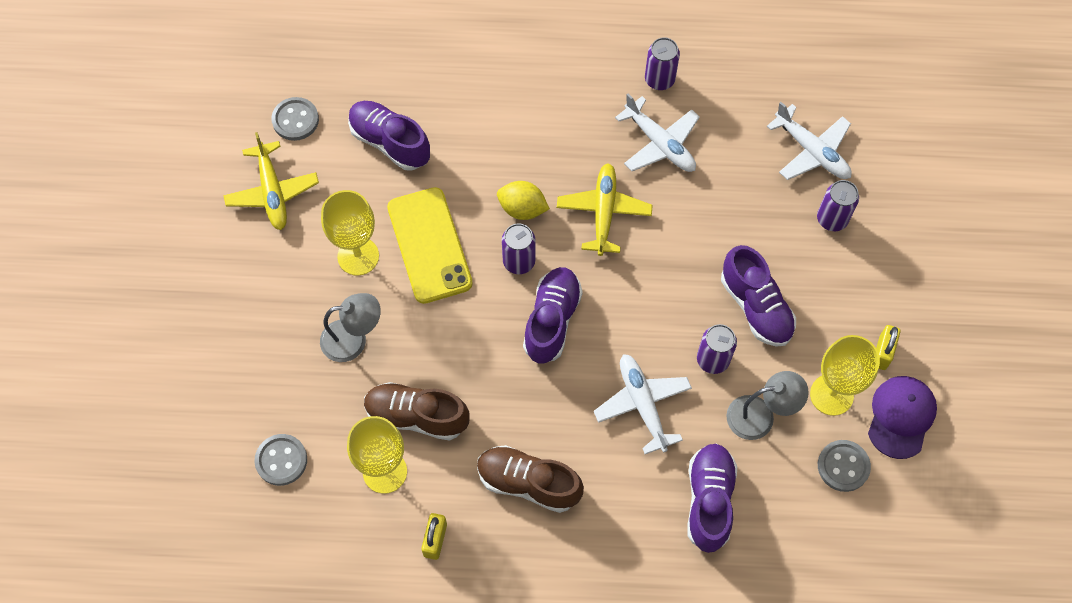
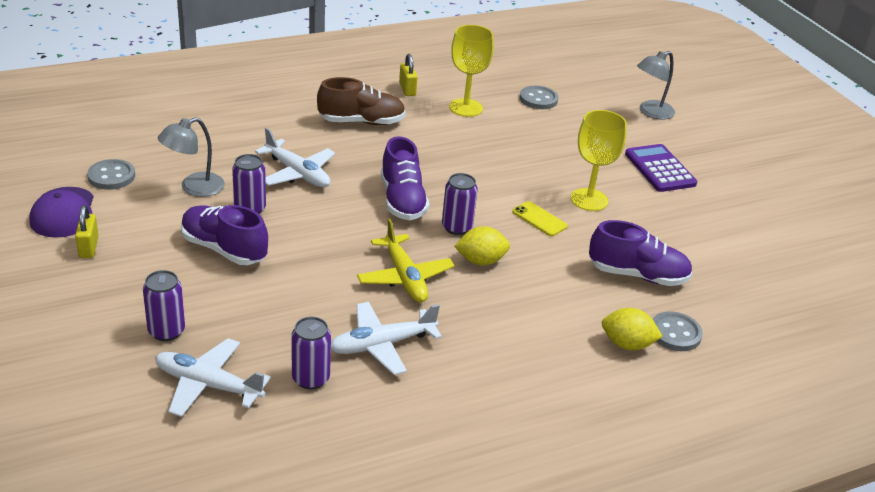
camera: 150 degrees right, 30 degrees down
yellow plane [223,132,319,230] -> none
grey button [271,97,319,141] -> grey button moved to [653,312,703,351]
grey lamp [320,293,381,362] -> grey lamp moved to [637,51,675,120]
brown shoe [364,382,469,440] -> none
yellow phone [387,187,473,304] -> yellow phone [512,201,568,236], size x0.49
white plane [615,93,700,172] -> white plane turned 45 degrees counterclockwise [331,302,442,375]
purple can [645,37,680,90] -> purple can moved to [291,317,331,389]
purple shoe [688,444,737,553] -> none
yellow goblet [810,335,880,416] -> none
none -> yellow lemon [602,308,663,350]
none -> purple calculator [625,144,697,192]

